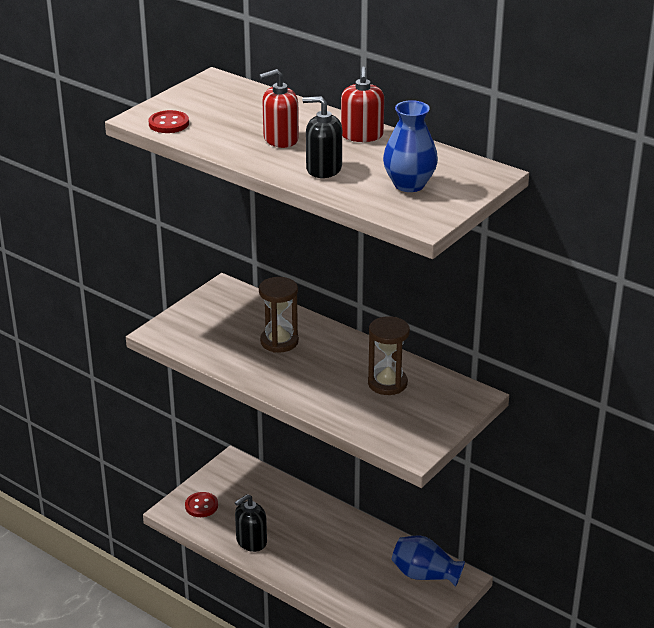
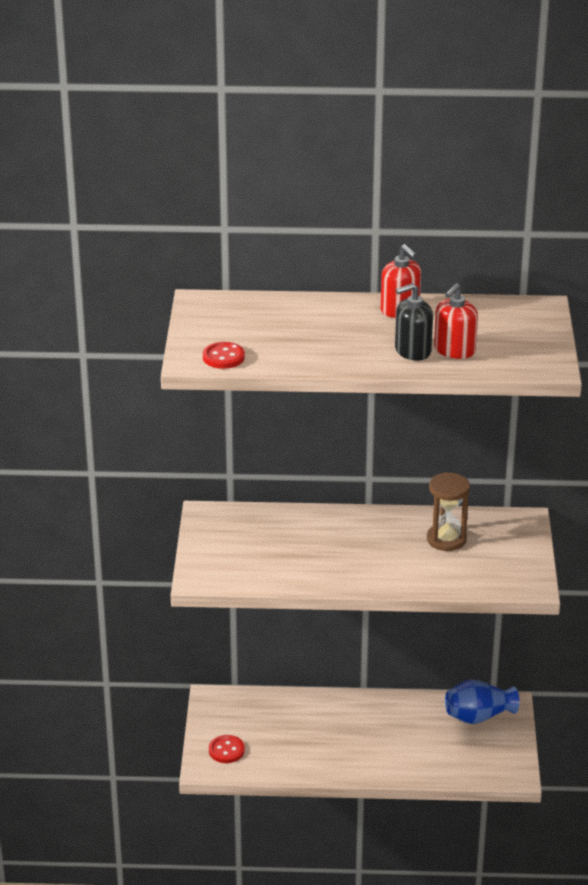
camera: 35 degrees left, 0 degrees up
black soap dispenser [235,494,267,552] -> none
red soap dispenser [259,69,299,148] -> red soap dispenser moved to [434,283,478,359]
brown hourglass [259,277,299,353] -> none
blue vase [383,100,438,192] -> none

